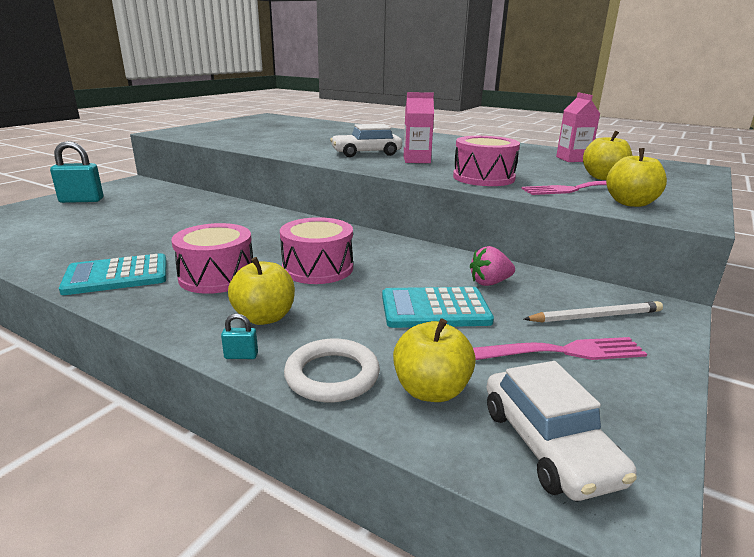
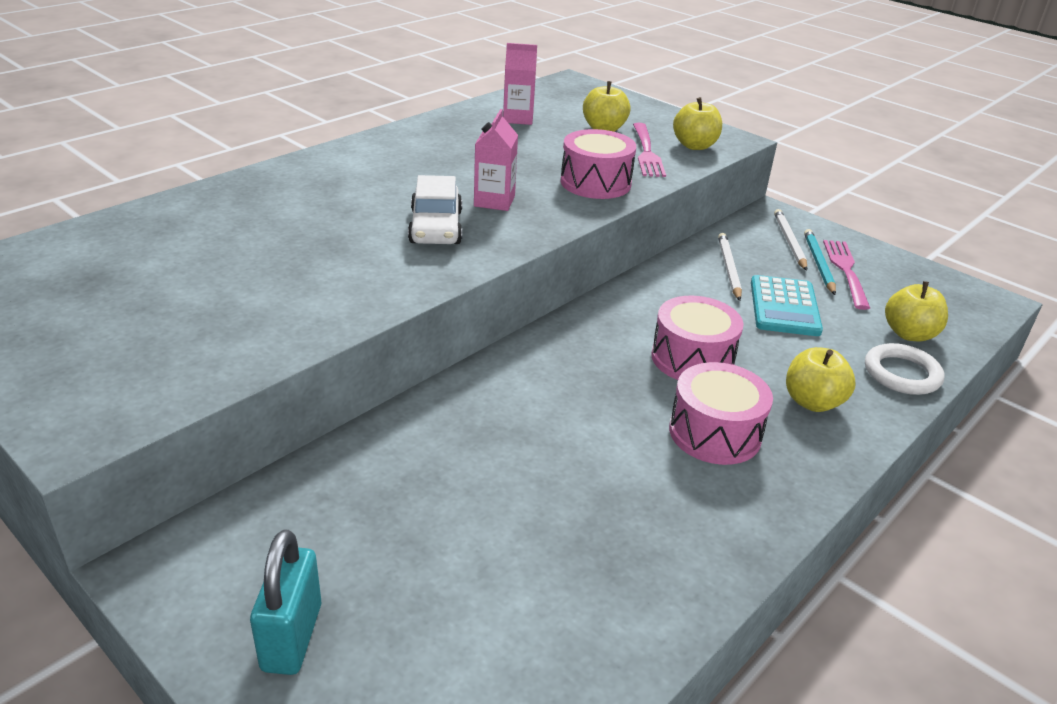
camera: 80 degrees left, 10 degrees up
turquoise calculator [59,253,167,295] -> none
turquoise padlock [221,314,258,359] -> none
pink strawberry [470,246,515,286] -> white pencil [718,233,742,301]
white car [487,361,637,501] -> none
none -> turquoise pencil [804,229,836,295]

